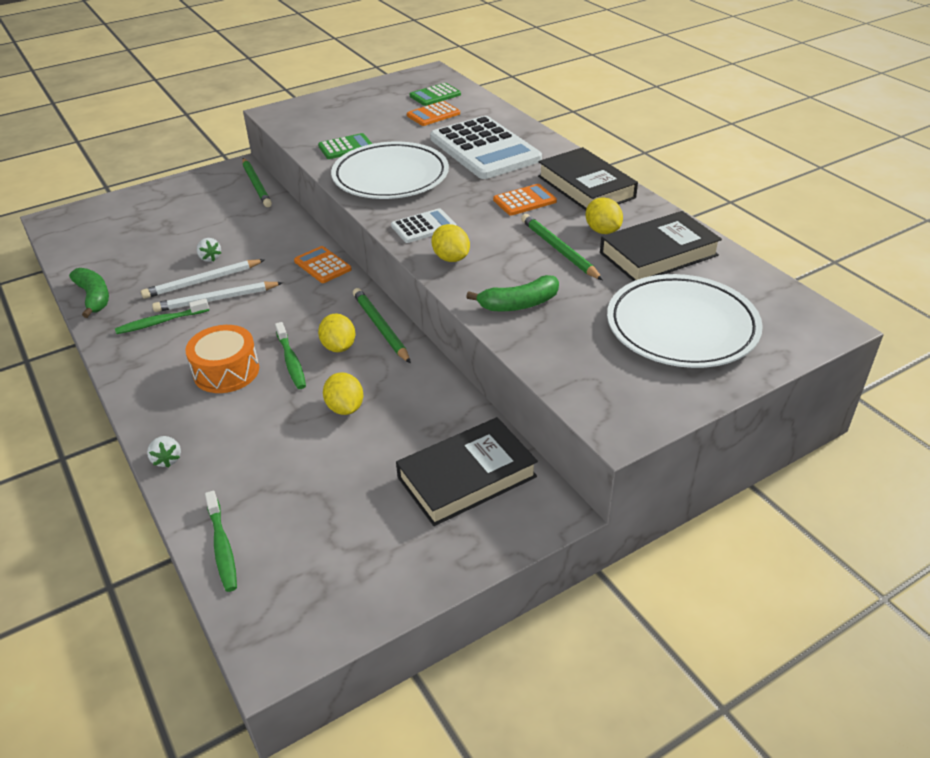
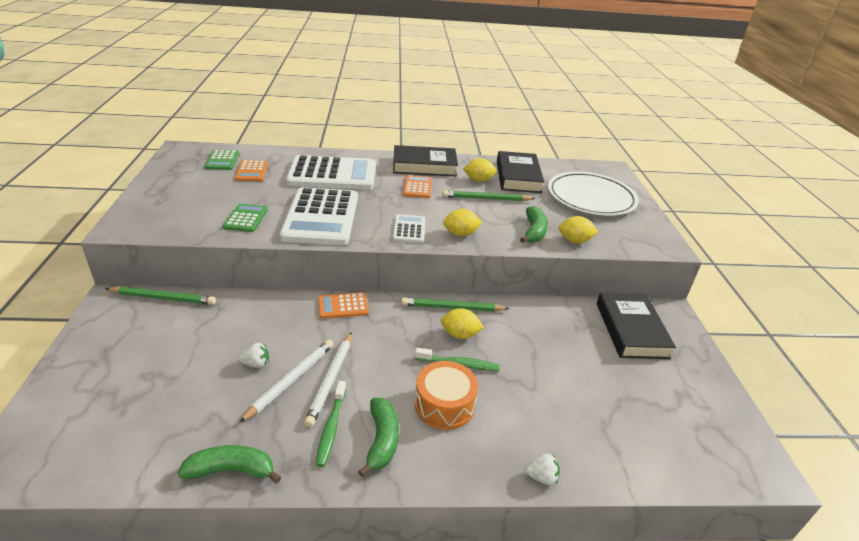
camera: 65 degrees left, 5 degrees down
white pencil [141,259,265,299] -> white pencil turned 150 degrees counterclockwise [239,340,334,423]
green toothbrush [205,491,237,592] -> none
yellow lemon [323,372,363,415] -> yellow lemon moved to [559,216,598,244]
white plate [331,142,449,199] -> white calculator [280,187,358,245]
none -> green banana [358,398,399,477]

